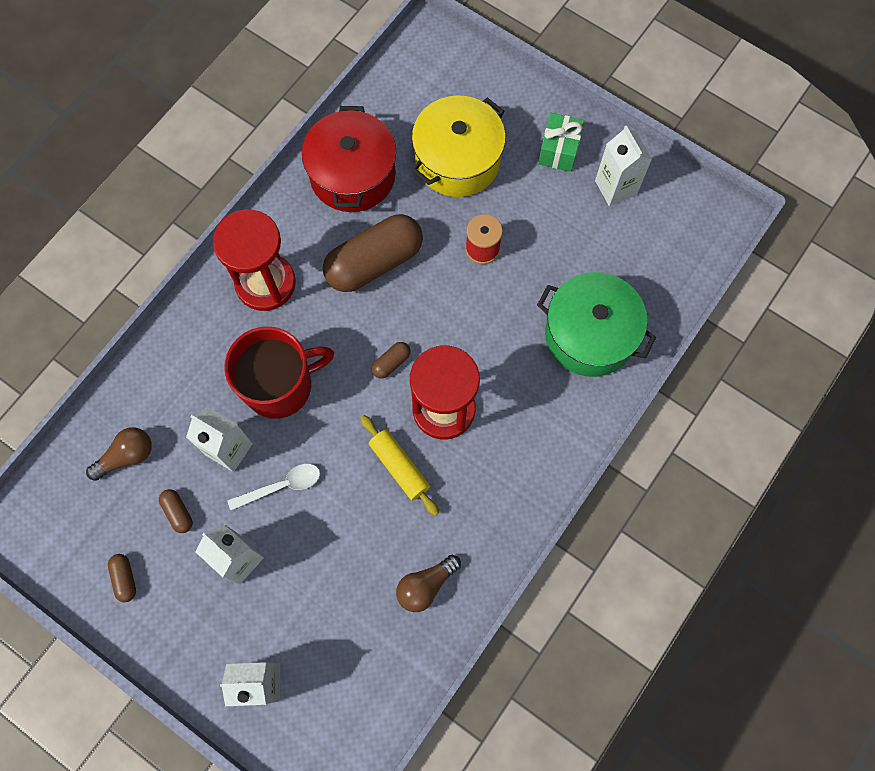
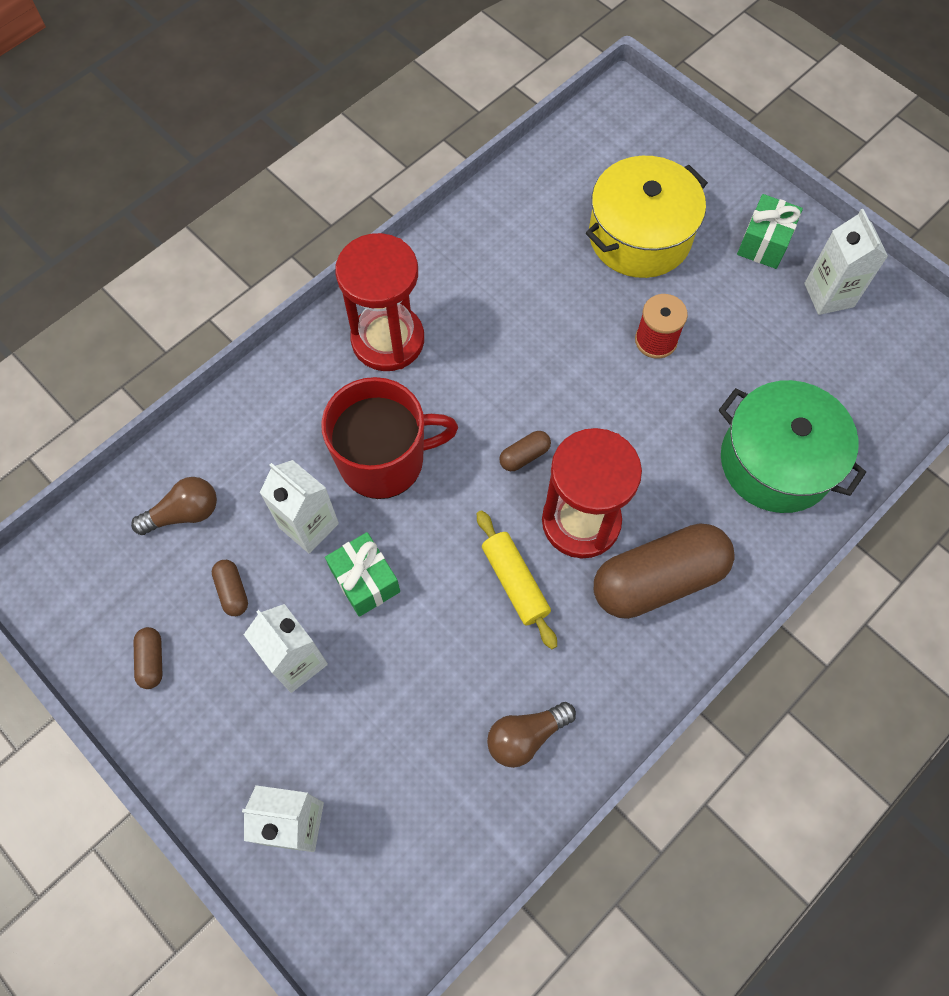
camera: 10 degrees right, 5 degrees down
white spoon [227,464,320,511] -> green gift [325,532,400,617]
red pot [302,106,396,212] -> none
brown capsule [323,214,423,292] -> brown capsule moved to [594,523,735,619]

